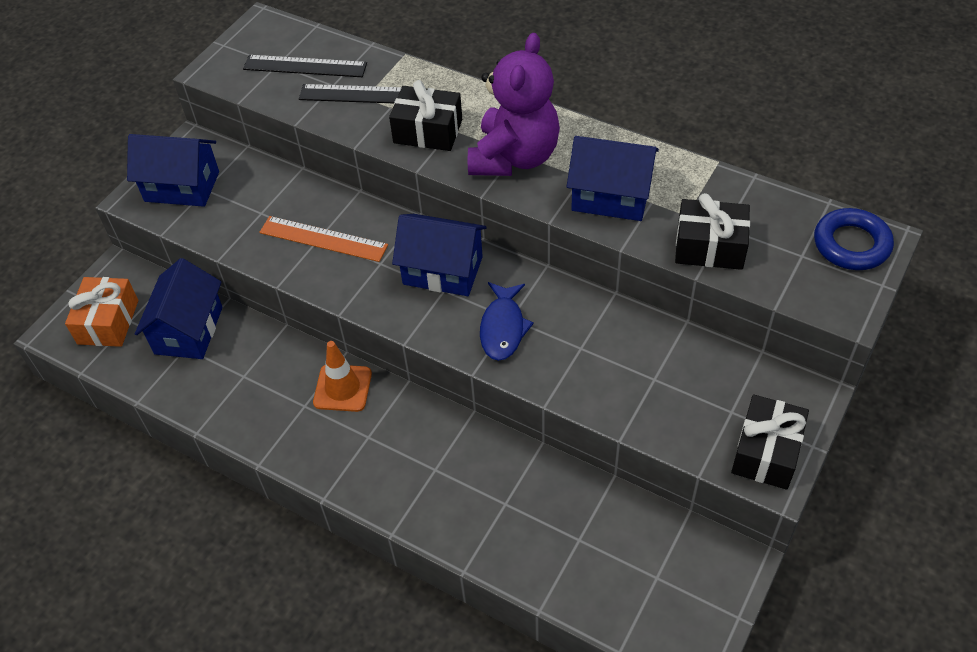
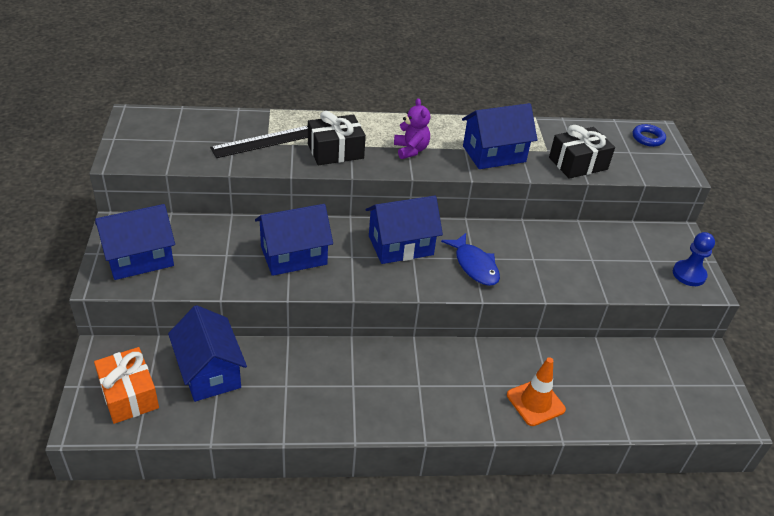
camera: 40 degrees left, 10 degrees down
black ruler [243,55,367,77] -> none
orange ruler [259,216,388,262] -> blue house [255,204,333,276]
orange traffic cone [313,341,372,412] -> orange traffic cone moved to [507,357,566,426]
purple teddy bear [468,33,560,176] -> purple teddy bear [394,98,430,159], size x0.51
black gift [731,394,809,490] -> blue pawn [673,232,715,286]
blue ring [814,208,894,270] -> blue ring [633,124,666,147], size x0.64

